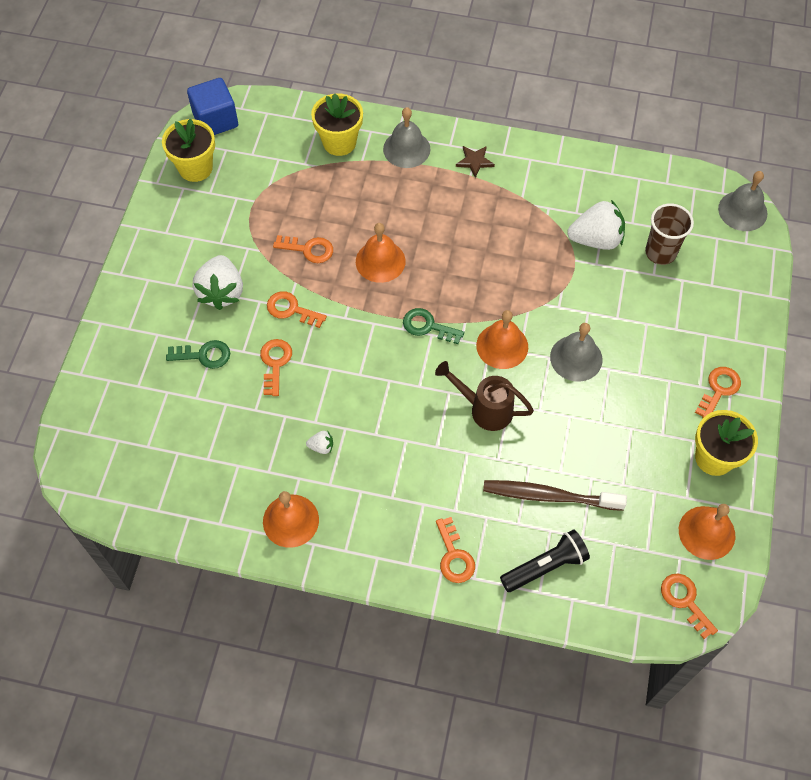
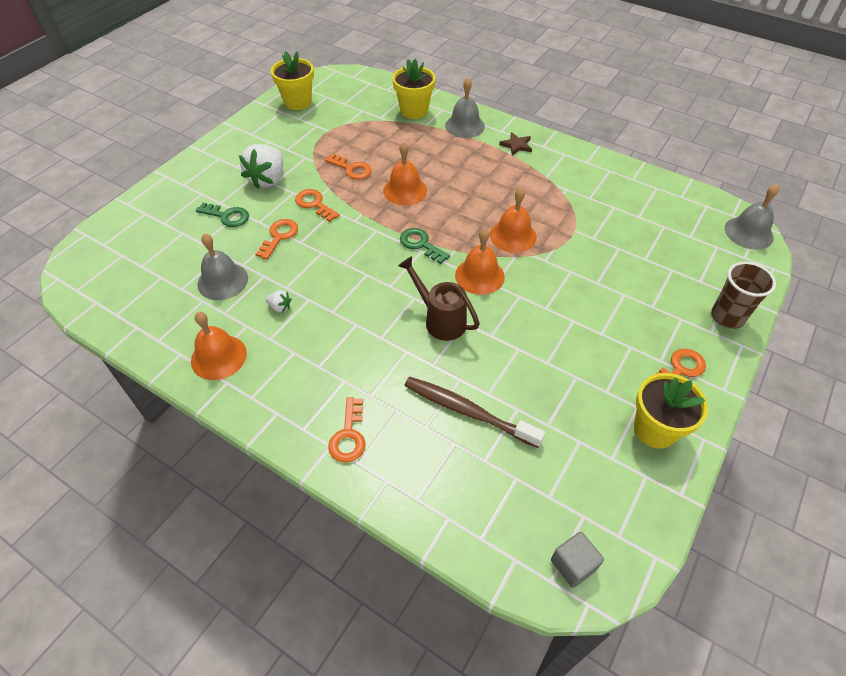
camera: 20 degrees right, 10 degrees down
blue cube [187,78,238,135] -> none
black flashlight [500,529,590,592] -> none
grey bell [550,323,602,382] -> grey bell moved to [197,233,248,300]
white strawberry [567,200,625,250] -> none
brown cup [645,203,694,265] -> brown cup moved to [711,262,776,329]
orange key [661,574,718,639] -> grey cube [551,532,604,588]
orange bell [679,504,735,560] -> orange bell moved to [490,188,537,253]

